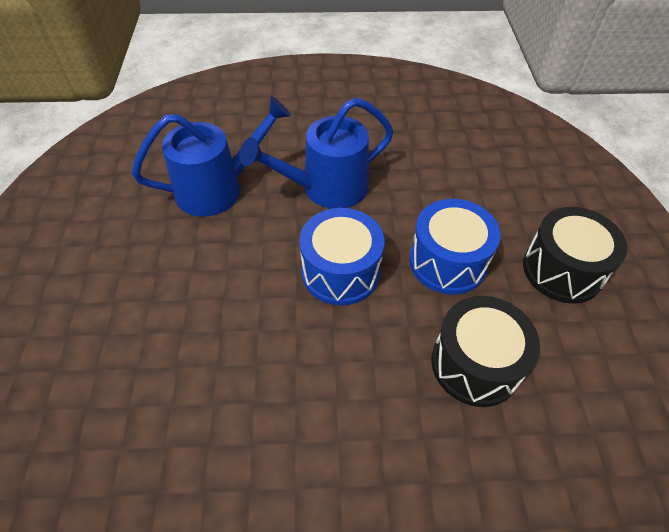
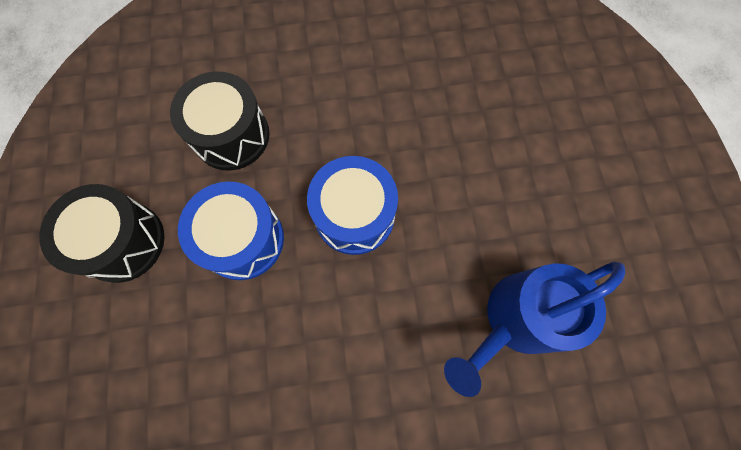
camera: 175 degrees right, 20 degrees up
blue watering can [240,98,394,209] -> none

